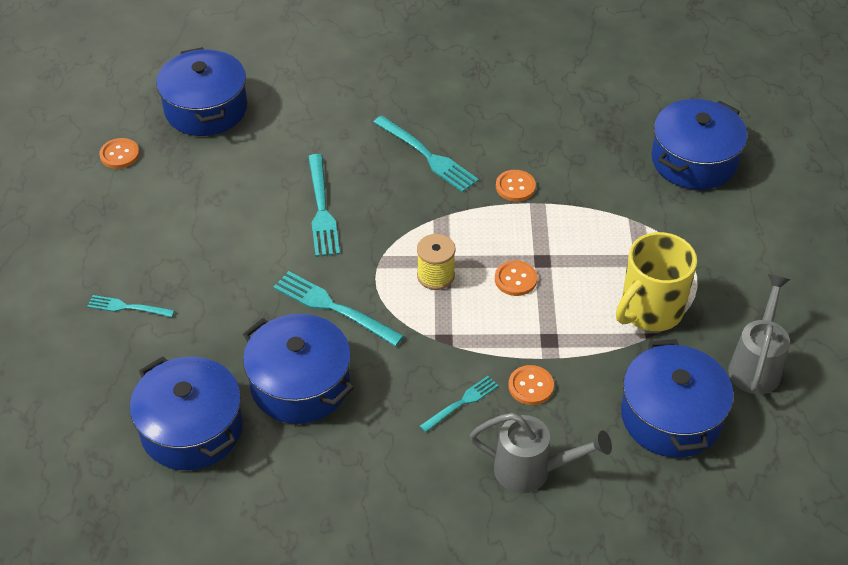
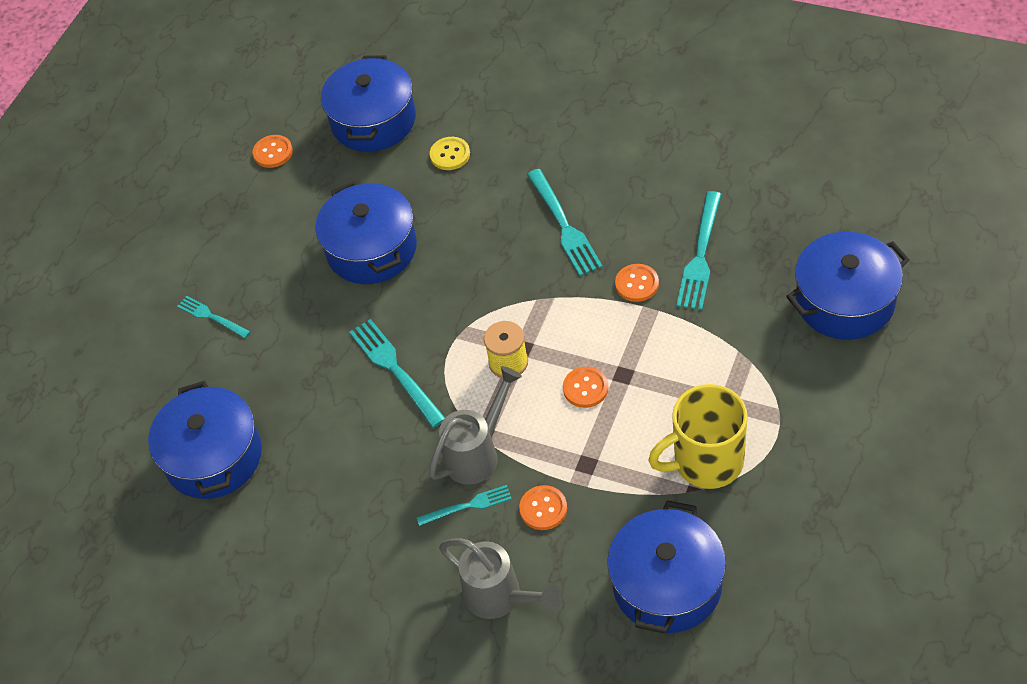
camera: 30 degrees right, 5 degrees up
blue pot [243,314,354,424] -> blue pot moved to [315,181,417,284]
turquoise fork [308,154,340,257] -> turquoise fork moved to [676,191,722,310]
grey watering can [728,274,790,394] -> grey watering can moved to [429,366,522,485]
none -> yellow button [430,137,470,170]

